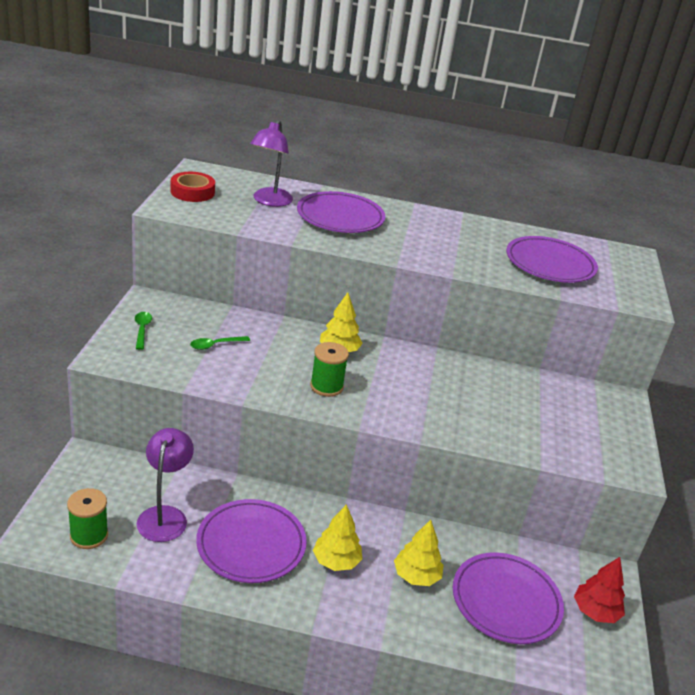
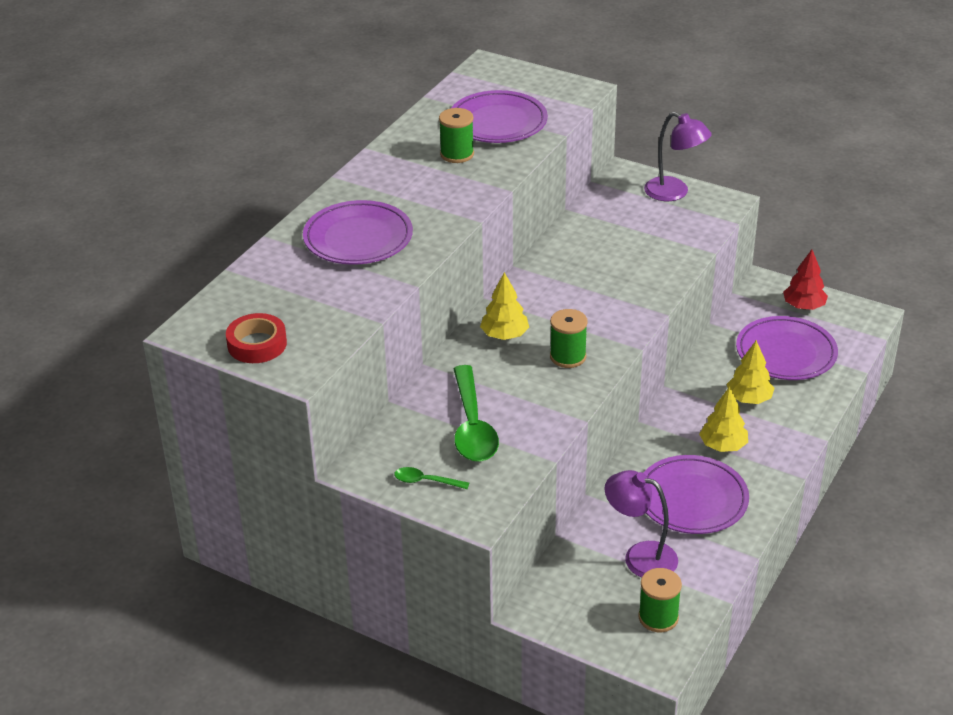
camera: 65 degrees left, 5 degrees up
green spoon [190,336,250,350] -> green spoon [453,365,499,462], size x2.09
purple lamp [250,120,293,207] -> purple lamp moved to [644,112,712,201]
none -> green spool [439,108,474,163]

